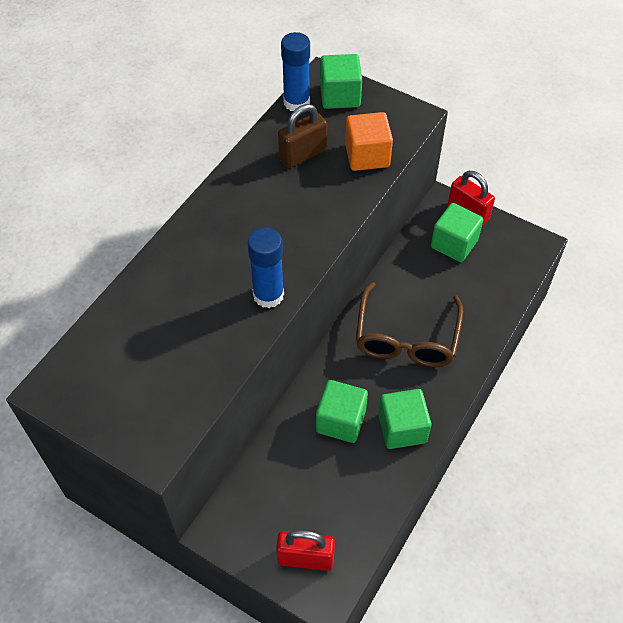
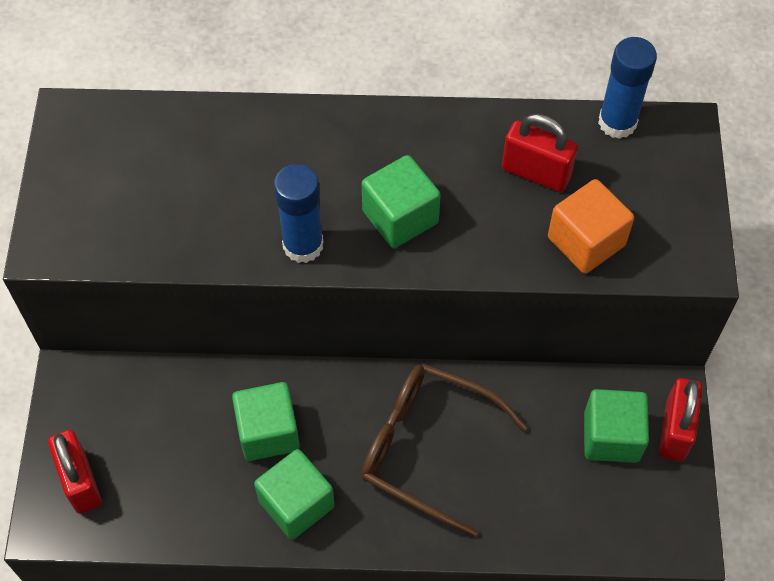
camera: 60 degrees right, 5 degrees up
brown padlock [278,104,327,168] -> red padlock [502,114,578,192]
green cube [320,54,362,109] -> green cube moved to [362,155,441,248]
brown glasses [356,282,463,367] -> brown glasses turned 45 degrees clockwise [361,363,527,537]

